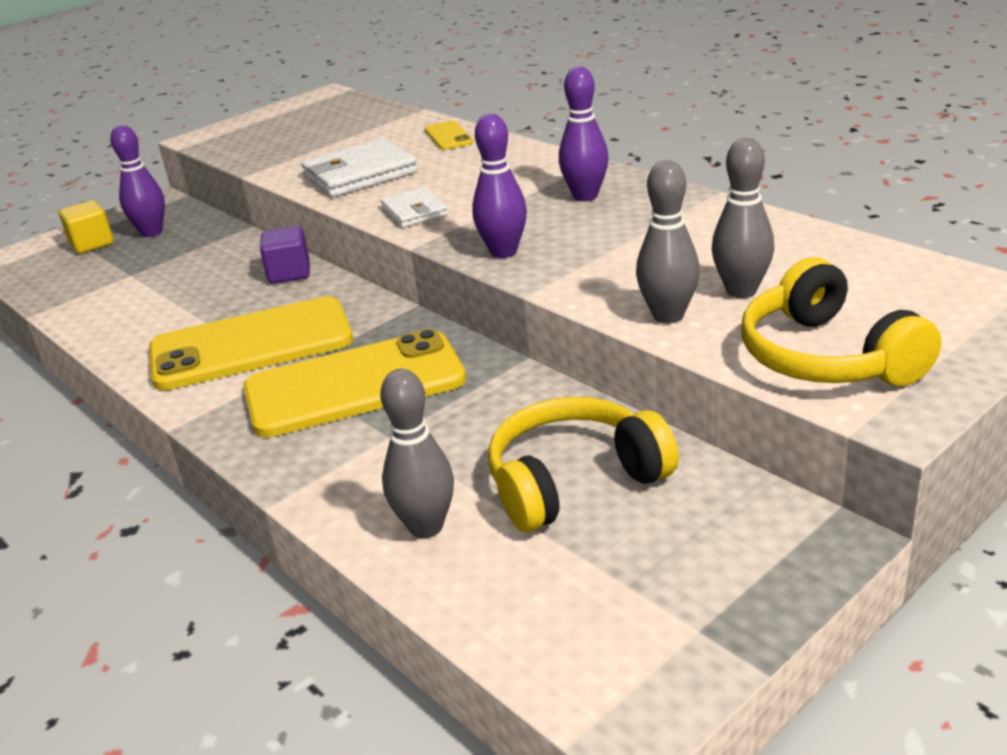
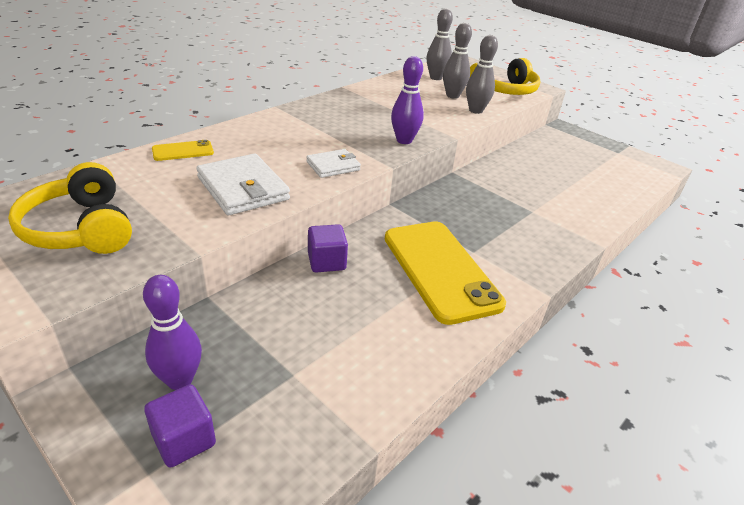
camera: 100 degrees left, 5 degrees up
yellow cube [59,200,114,254] -> purple cube [144,384,216,468]
yellow phone [243,329,466,438] -> none
grey bowling pin [380,369,454,538] -> grey bowling pin moved to [427,8,453,80]
yellow headphones [488,397,679,532] -> yellow headphones moved to [8,162,132,254]
purple bowling pin [559,67,609,201] -> none

